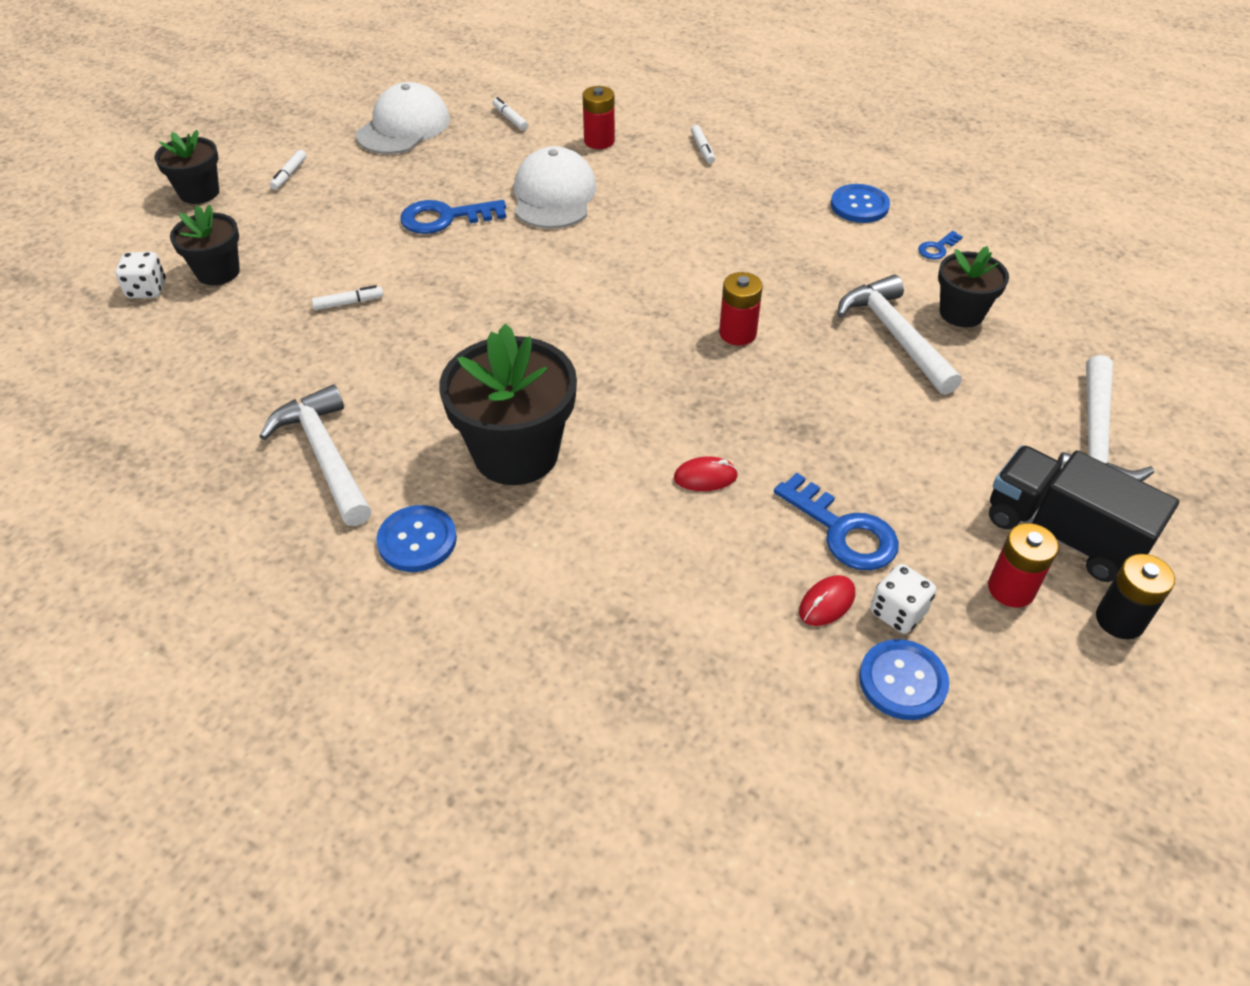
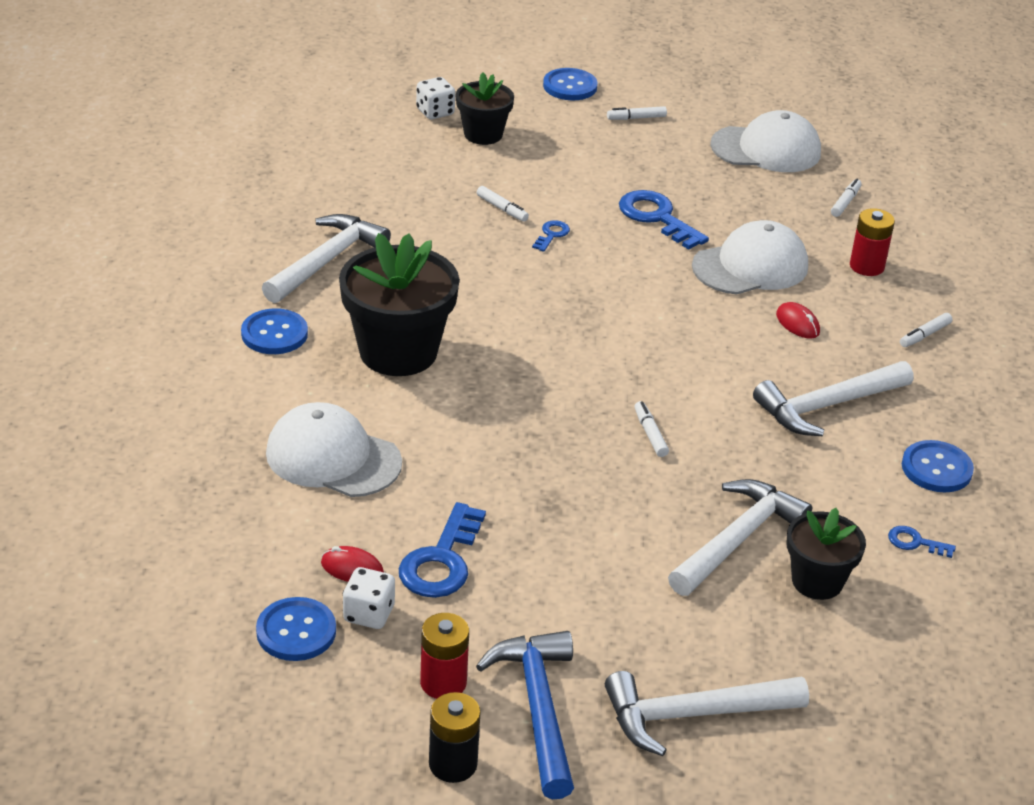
camera: 60 degrees right, 10 degrees down
black flower pot [154,130,219,204] -> blue button [543,68,598,100]
red mouse [674,456,738,491] -> red mouse moved to [776,302,820,339]
red battery [719,272,763,345] -> white marker [634,401,669,457]
black truck [989,445,1179,582] -> blue hammer [476,631,574,799]
none -> white cap [266,402,402,497]
none -> blue key [532,220,570,252]
none -> white hammer [753,361,913,436]

